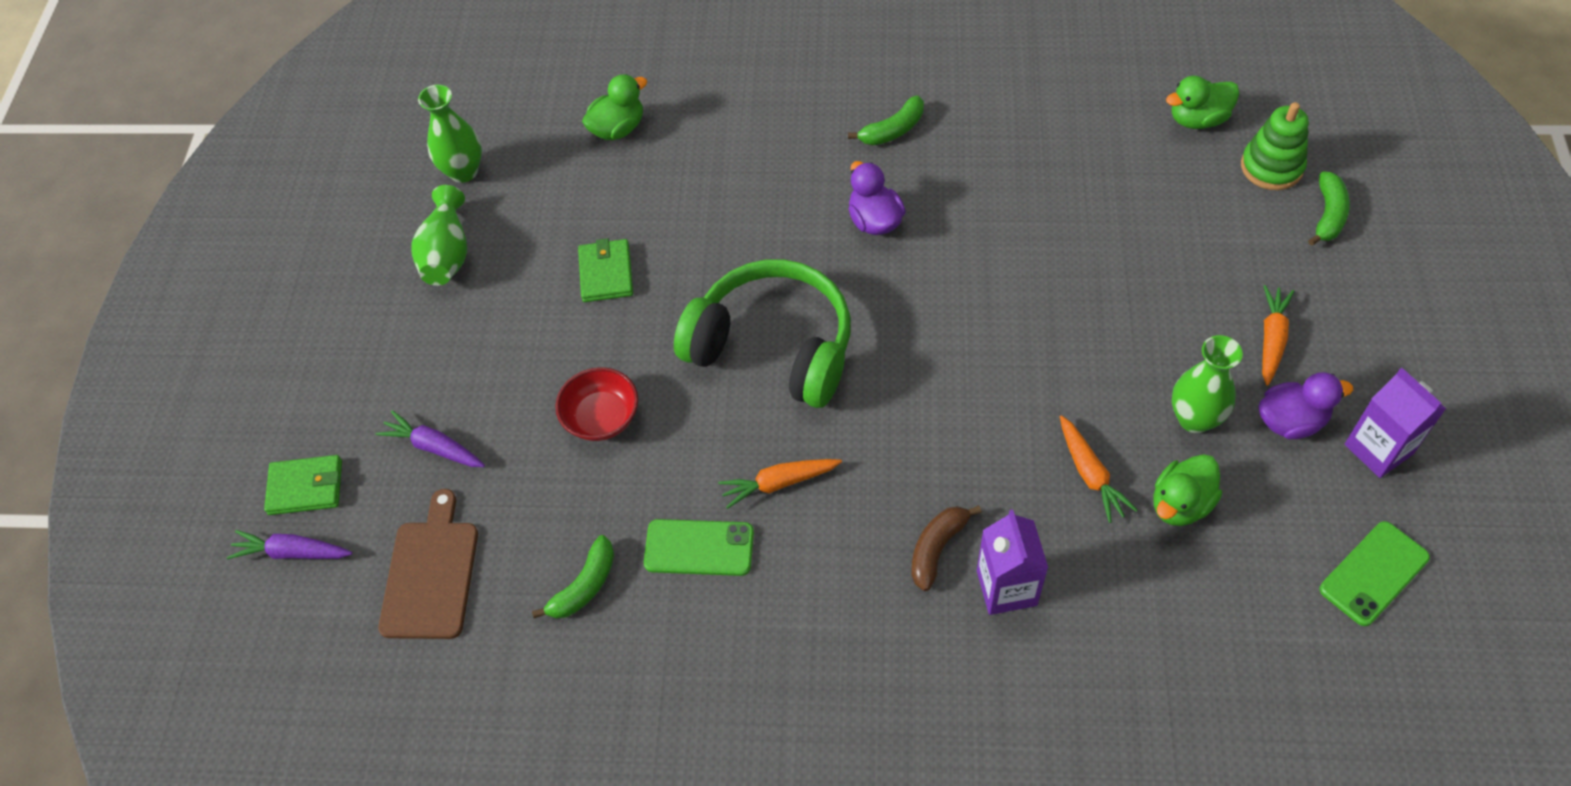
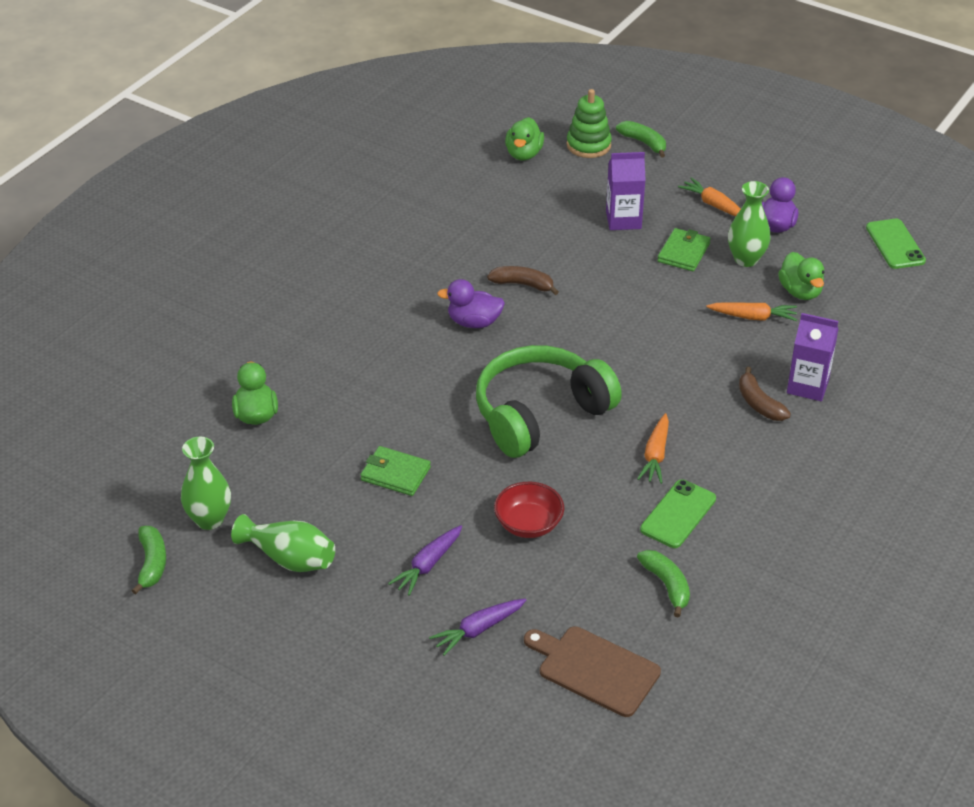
camera: 65 degrees left, 15 degrees down
purple carrot [227,530,352,559] -> purple carrot moved to [388,525,462,596]
green wallet [264,455,342,515] -> green wallet moved to [657,228,711,271]
green banana [848,96,924,145] -> green banana moved to [131,526,166,595]
purple carton [1345,368,1446,478] -> purple carton moved to [606,152,646,230]
none -> brown banana [487,266,559,295]

